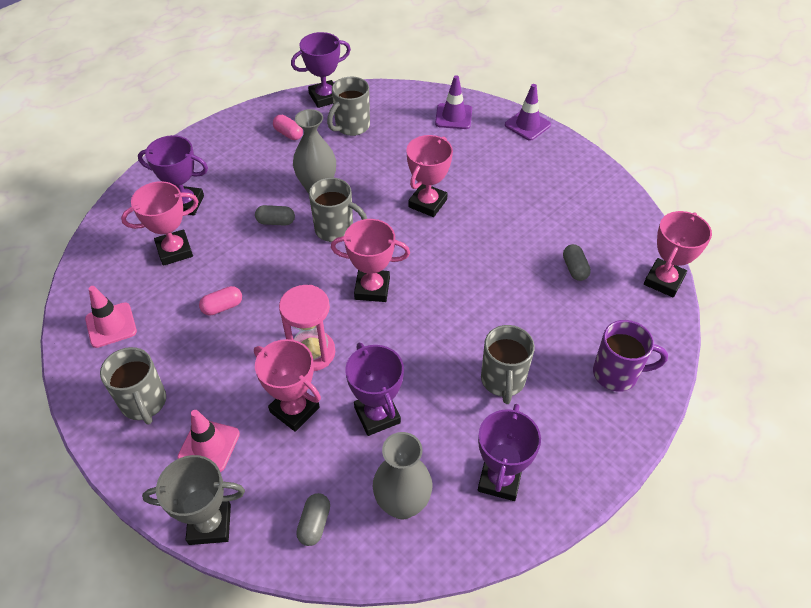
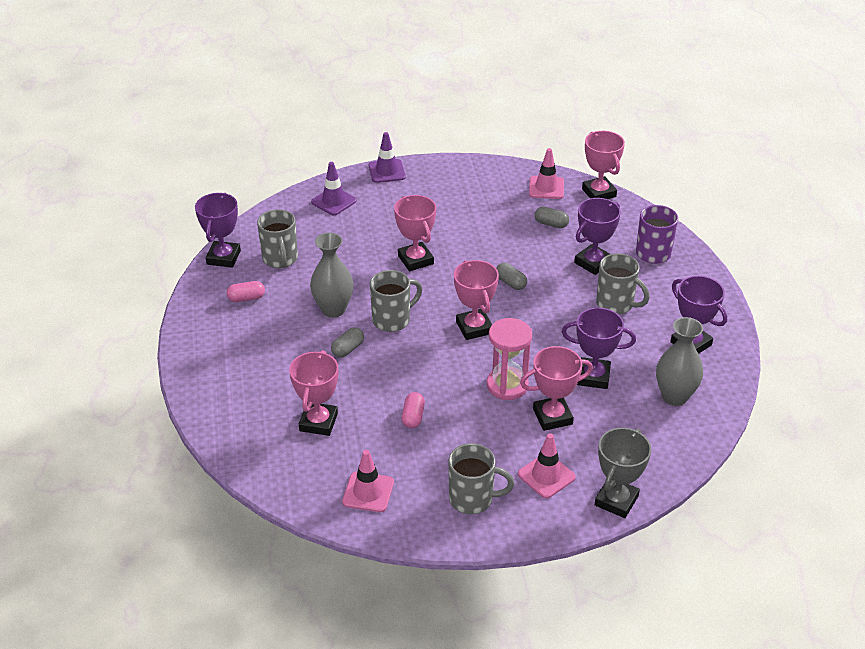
camera: 55 degrees left, 10 degrees down
purple trophy [138,135,208,216] -> purple trophy moved to [574,198,621,275]
grey capsule [296,493,330,546] -> grey capsule moved to [496,263,527,290]
pink trophy [331,219,410,302] -> pink trophy turned 60 degrees counterclockwise [454,260,499,340]
none -> pink traffic cone [529,148,564,199]

